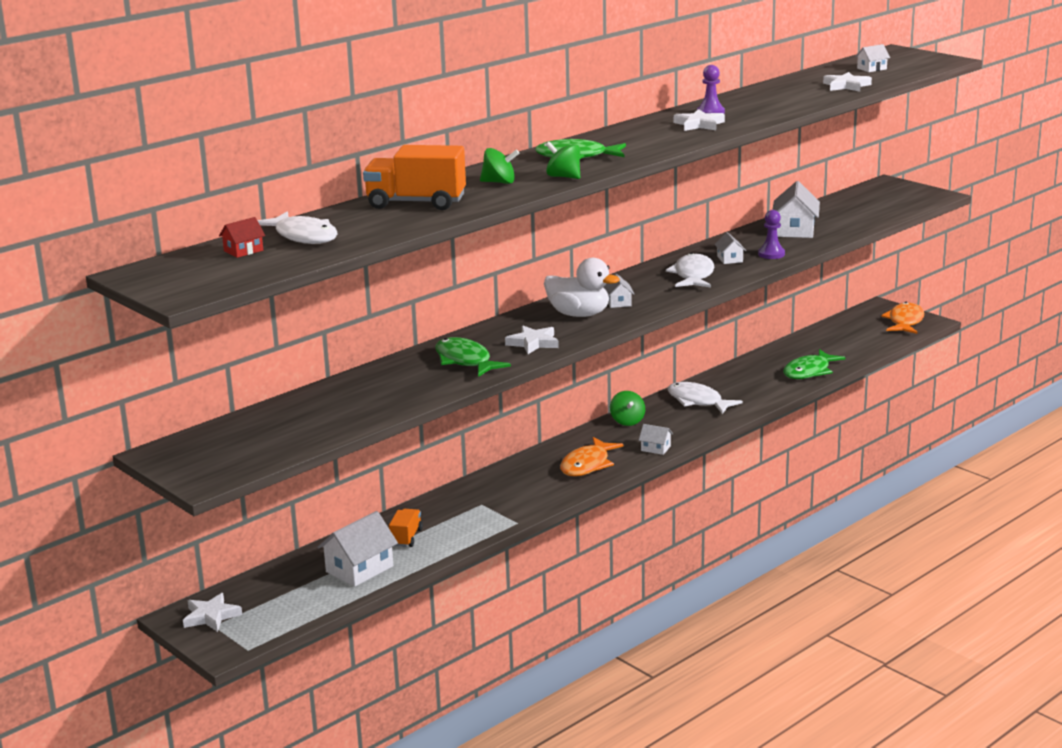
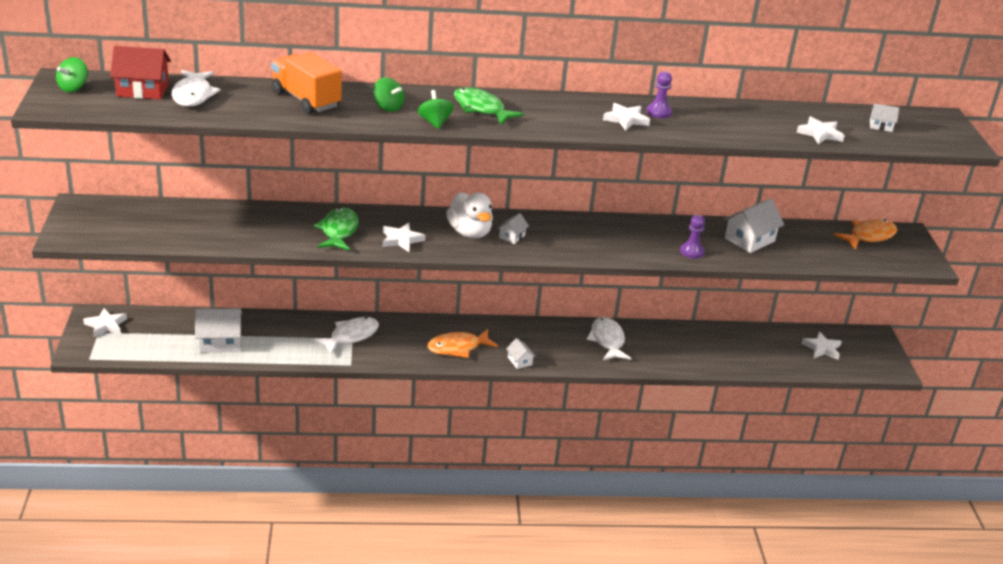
camera: 35 degrees right, 10 degrees up
red house [219,217,265,258] -> red house [110,46,171,99], size x1.89
orange truck [389,509,423,547] -> none
green spinning top [610,391,645,426] -> green spinning top moved to [56,57,88,92]
white fish [666,253,714,288] -> white fish moved to [313,317,379,354]
white house [715,232,746,264] -> none
green fish [783,349,845,379] -> none
orange fish [881,302,924,334] -> orange fish moved to [834,219,897,250]
none -> white star [801,331,842,360]

